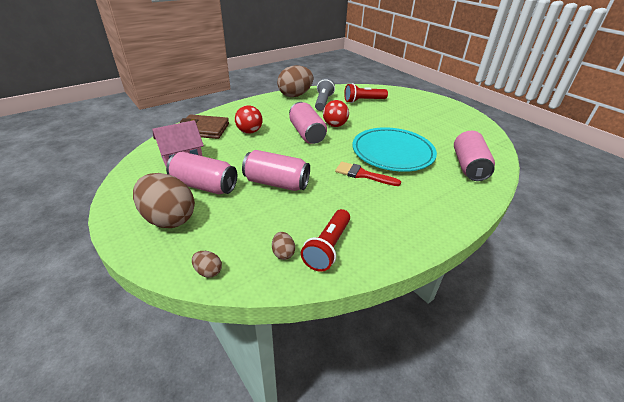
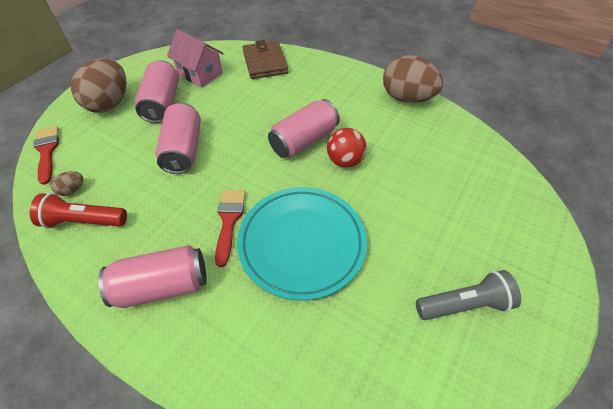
camera: 70 degrees right, 15 degrees up
brown egg [192,251,222,278] -> red brush [33,126,59,185]
red ball [235,105,263,134] -> none
grey flashlight [315,78,335,111] -> grey flashlight moved to [416,270,521,320]
red flashlight [344,83,388,103] -> none
pink can [454,131,495,181] -> pink can moved to [98,245,207,308]

